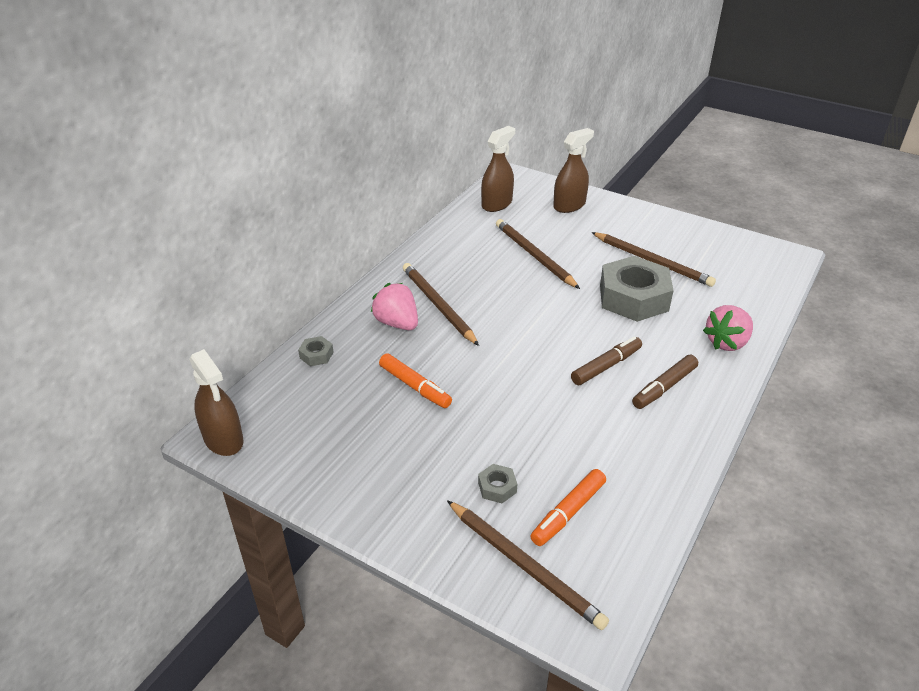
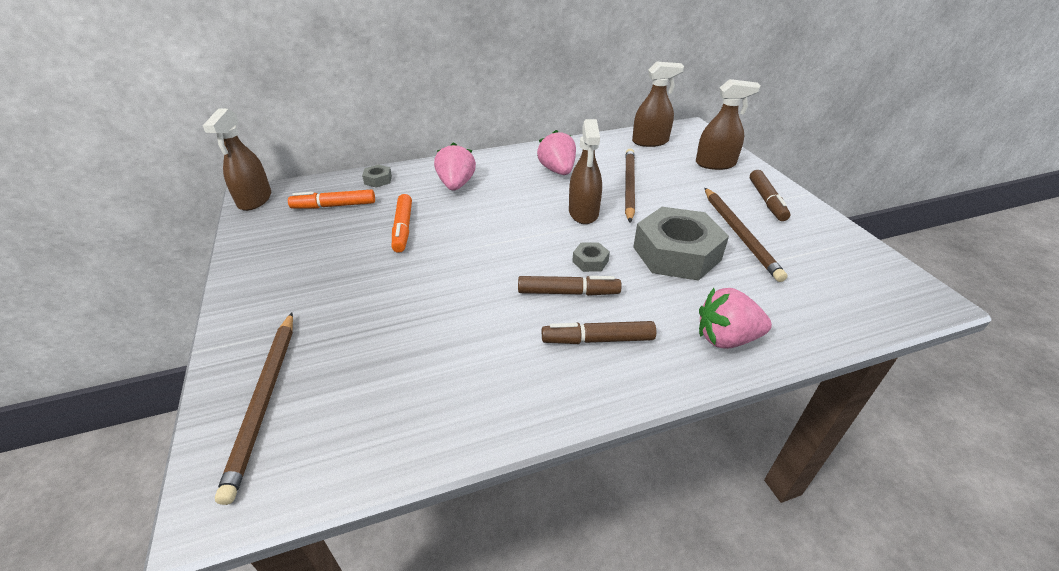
camera: 40 degrees right, 0 degrees up
brown pencil [403,263,479,346] -> none
grey nut [478,464,517,503] -> grey nut moved to [572,242,610,272]
orange marker [530,469,606,546] -> orange marker moved to [288,190,375,208]
none -> pink strawberry [537,130,576,175]
none -> brown spray bottle [569,119,602,224]
none -> brown marker [750,170,790,221]

